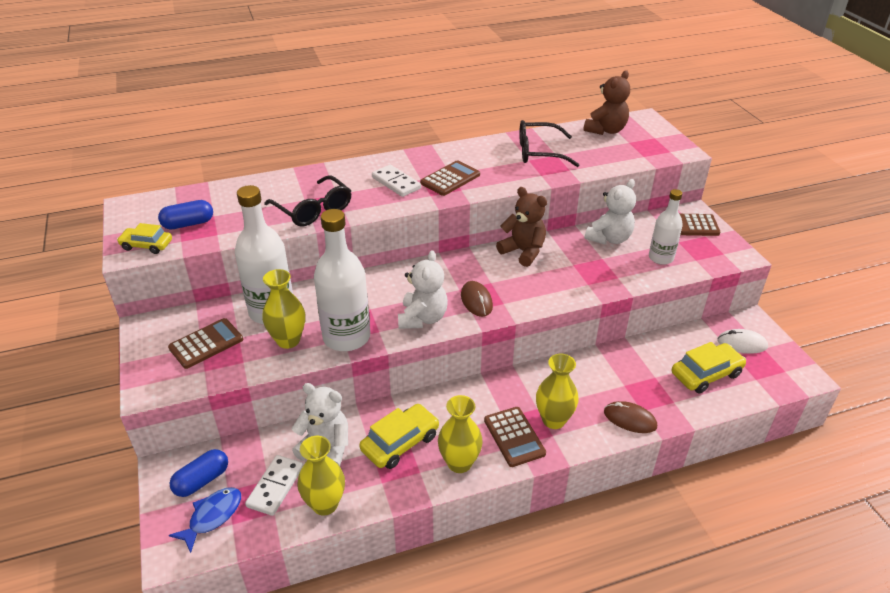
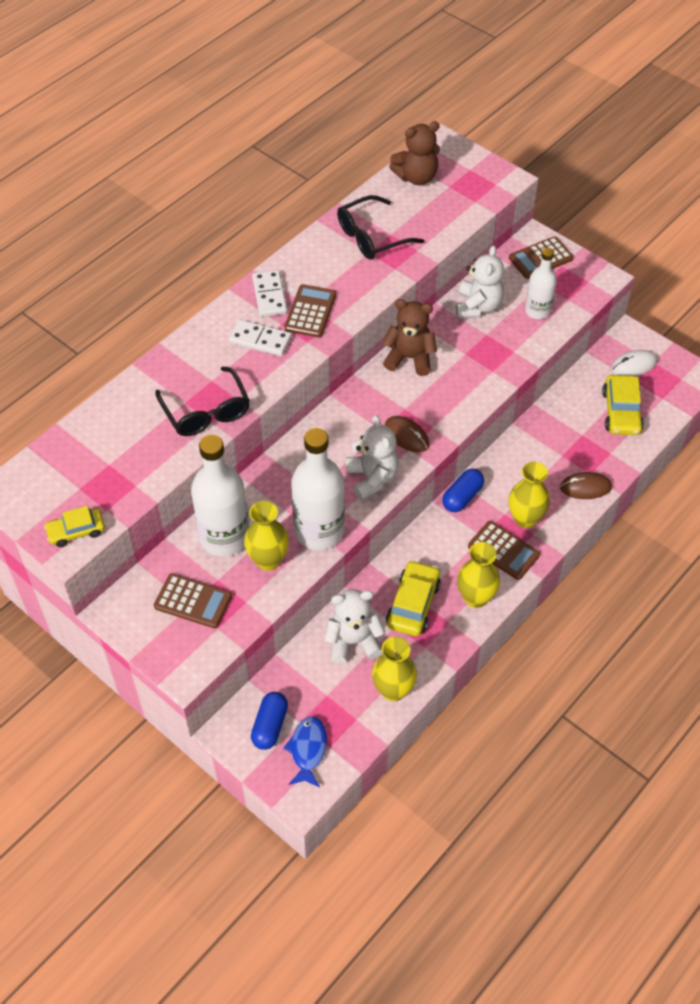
camera: 30 degrees left, 15 degrees up
blue capsule [158,200,213,229] -> blue capsule moved to [442,469,484,512]
brown calculator [168,318,243,369] -> brown calculator turned 90 degrees clockwise [154,573,232,628]
white domino [245,455,303,516] -> white domino moved to [252,270,287,317]
black glasses [264,176,351,226] -> black glasses turned 45 degrees clockwise [155,367,250,436]
brown teddy bear [584,70,630,135] -> brown teddy bear turned 60 degrees clockwise [389,121,440,185]
yellow car [672,342,746,394] -> yellow car turned 150 degrees clockwise [602,375,644,435]

